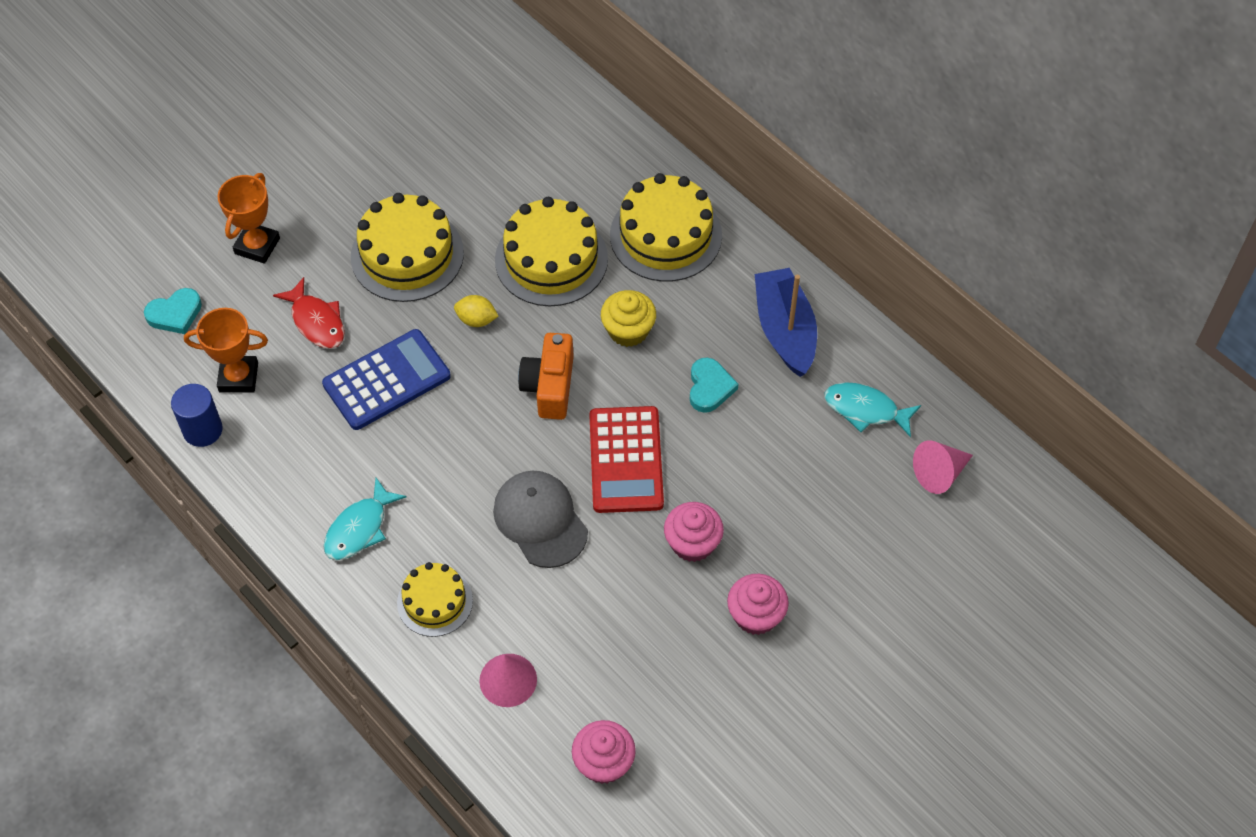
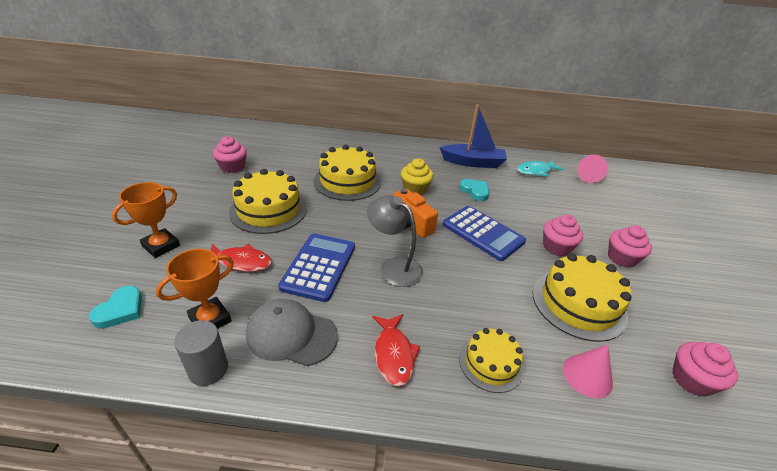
camera: 45 degrees left, 20 degrees down
blue cylinder [171,384,223,447] -> grey cylinder [174,320,228,386]
orange trophy [218,173,280,264] -> orange trophy turned 60 degrees clockwise [112,182,180,258]
turquoise fish [324,478,406,560] -> red fish [372,314,420,386]
yellow lemon [454,295,499,327] -> none
grey cap [493,470,588,568] -> grey cap moved to [246,299,338,366]
red calculator [589,406,664,513] -> blue calculator [443,206,526,261]
yellow cake [610,173,722,282] -> yellow cake moved to [533,253,632,342]
blue boat [755,268,817,377] -> blue boat turned 150 degrees clockwise [439,105,507,168]
none -> pink cupcake [213,136,247,173]
none -> grey lamp [367,195,423,287]

